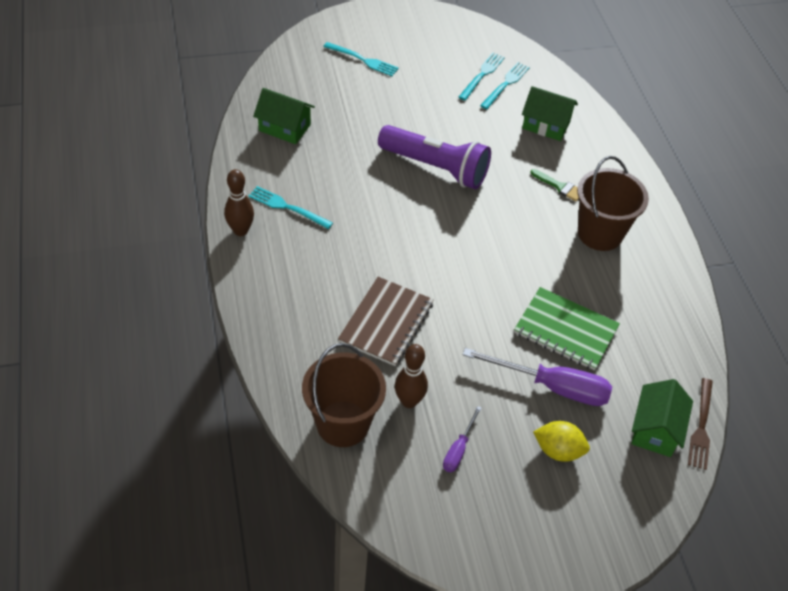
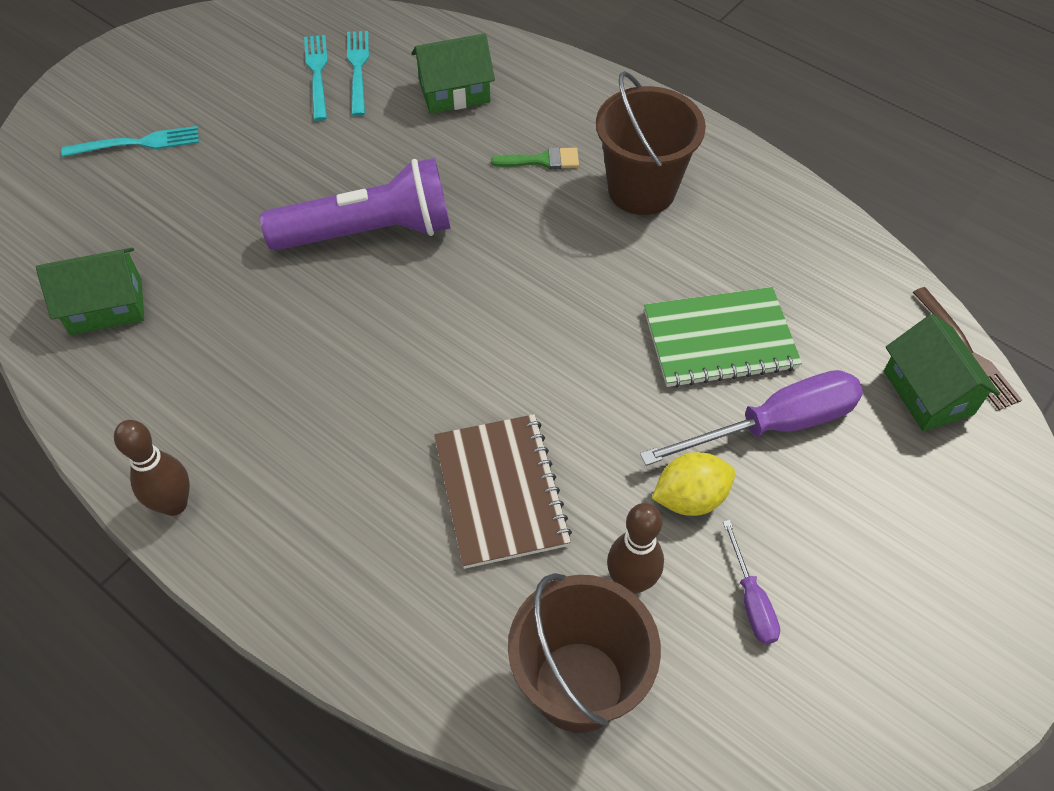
camera: 35 degrees left, 5 degrees up
turquoise fork [248,186,333,229] -> none
yellow lemon [533,421,590,462] -> yellow lemon moved to [652,452,735,516]

